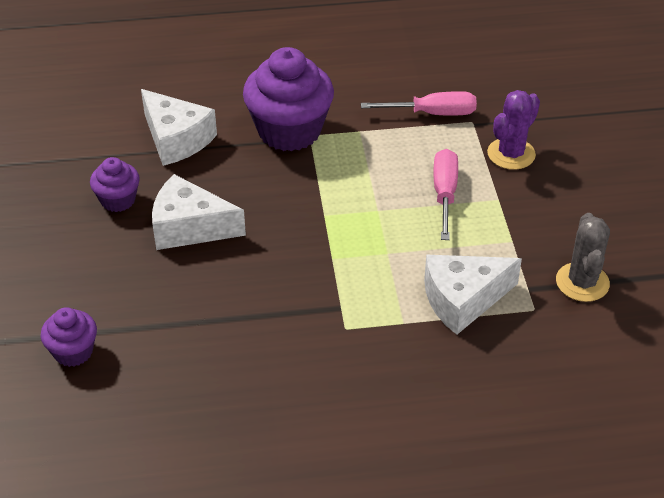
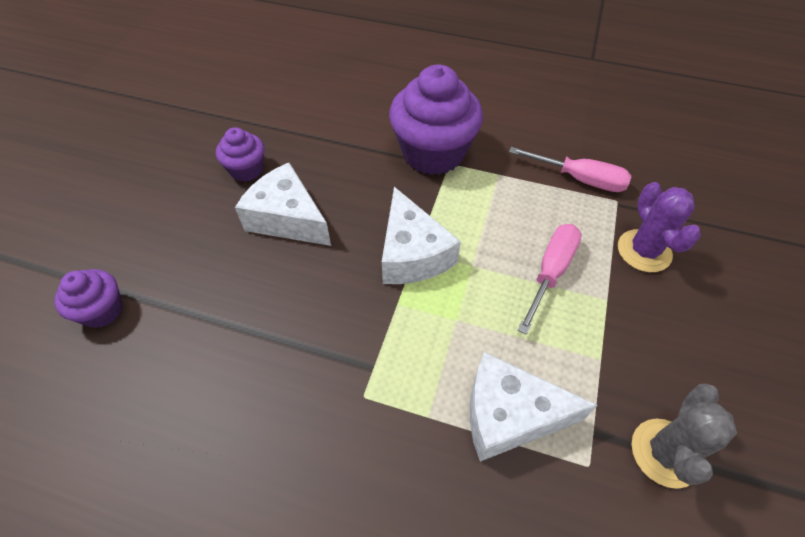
camera: 25 degrees right, 10 degrees up
white cheese [141,89,217,166] -> white cheese moved to [382,187,461,284]
purple cactus [487,90,540,170] -> purple cactus turned 75 degrees counterclockwise [618,182,701,272]

